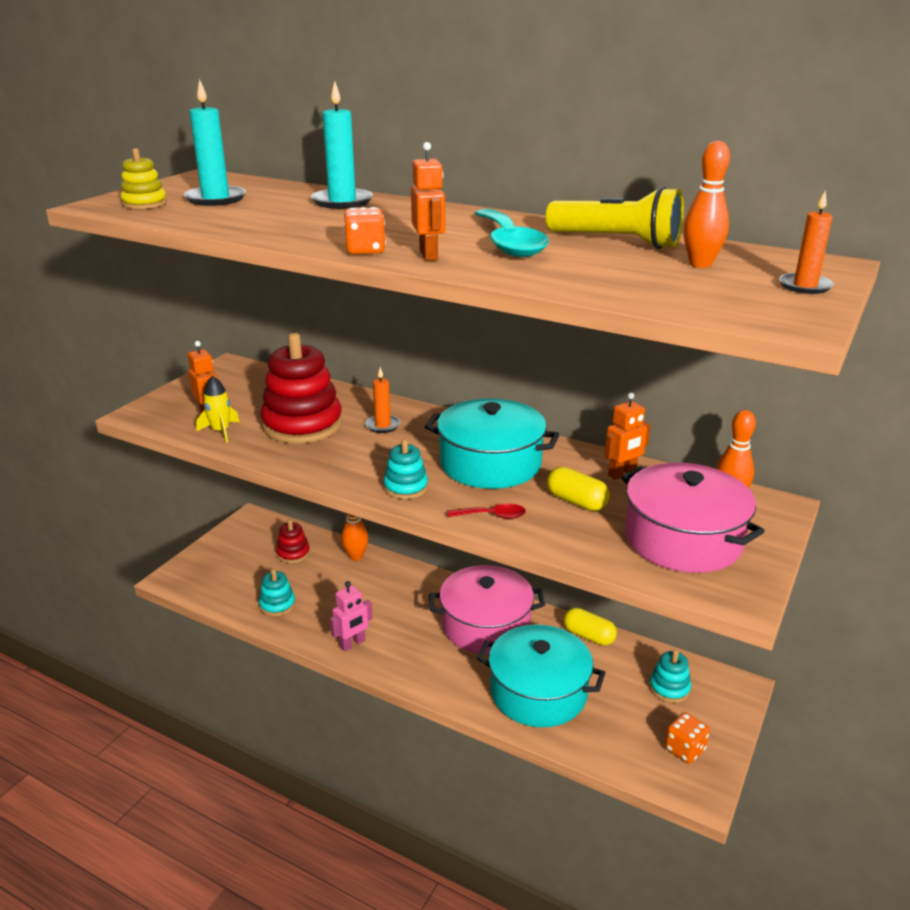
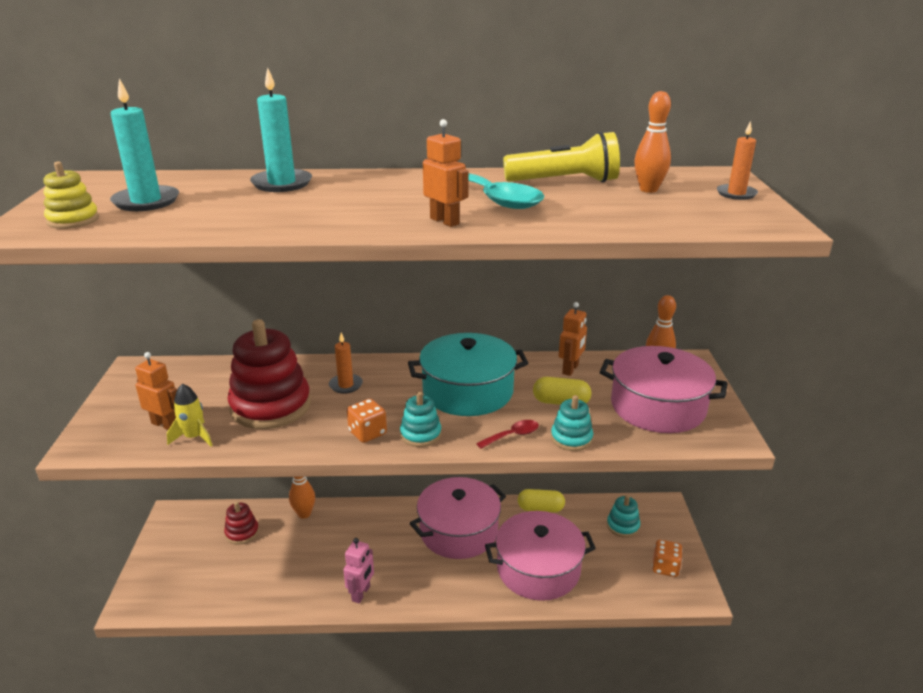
camera: 30 degrees left, 0 degrees up
turquoise stacking toy [259,569,296,616] -> turquoise stacking toy moved to [551,395,593,451]
orange dice [344,207,386,254] -> orange dice moved to [347,399,387,443]
turquoise pot [477,625,606,727] -> pink pot [485,511,596,601]

